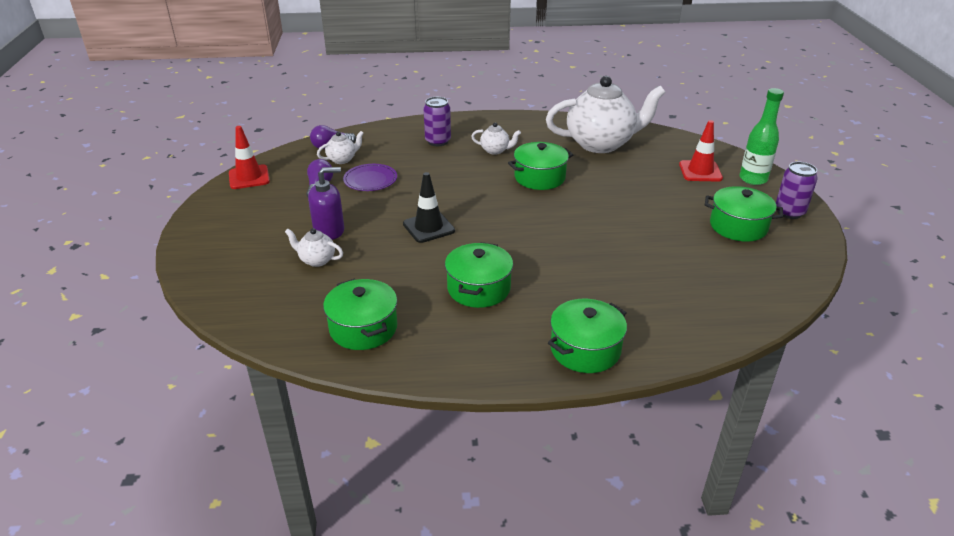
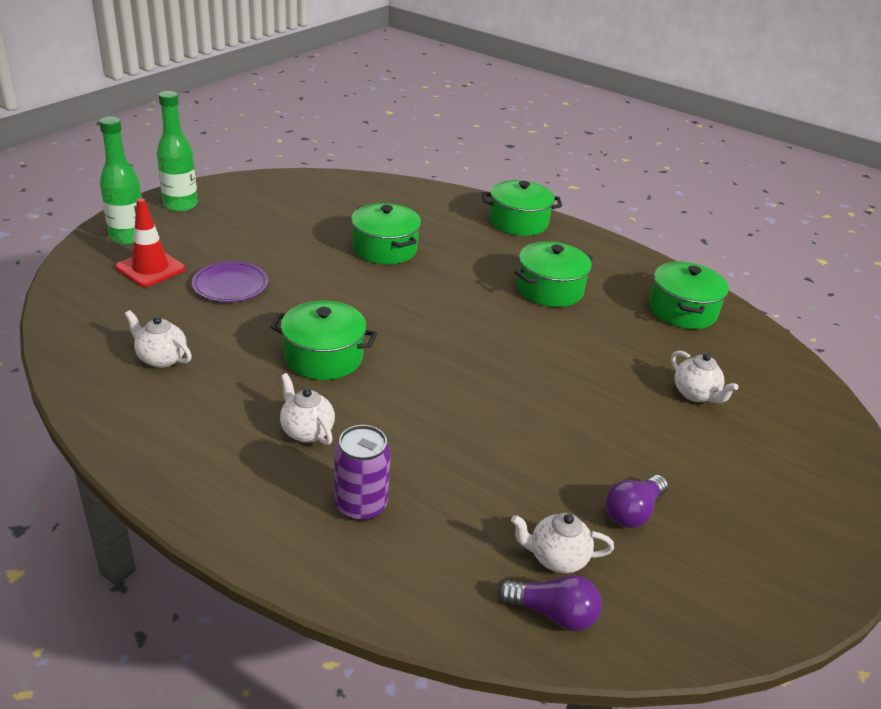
camera: 145 degrees left, 0 degrees up
red traffic cone [229,126,270,189] -> none
purple soap dispenser [308,167,344,240] -> none
purple plate [343,164,397,191] -> purple plate moved to [192,261,268,302]
black traffic cone [403,172,455,243] -> none
white teapot [546,76,666,153] -> white teapot [125,310,192,368], size x0.42
green pot [705,186,783,242] -> green pot moved to [351,203,421,264]
purple can [776,162,818,219] -> green bottle [157,91,198,212]

